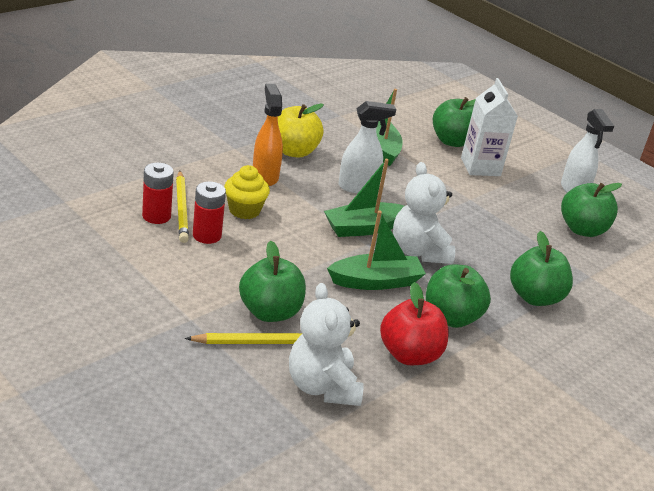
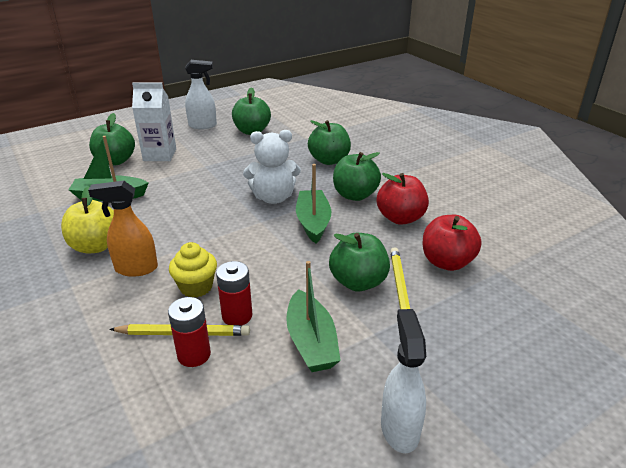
camera: 75 degrees left, 0 degrees up
white teddy bear [289,283,364,406] -> red apple [423,215,482,271]
green boat [324,159,404,237] -> green boat moved to [286,261,341,372]
white spray bottle [338,101,396,193] -> white spray bottle moved to [381,309,426,453]

